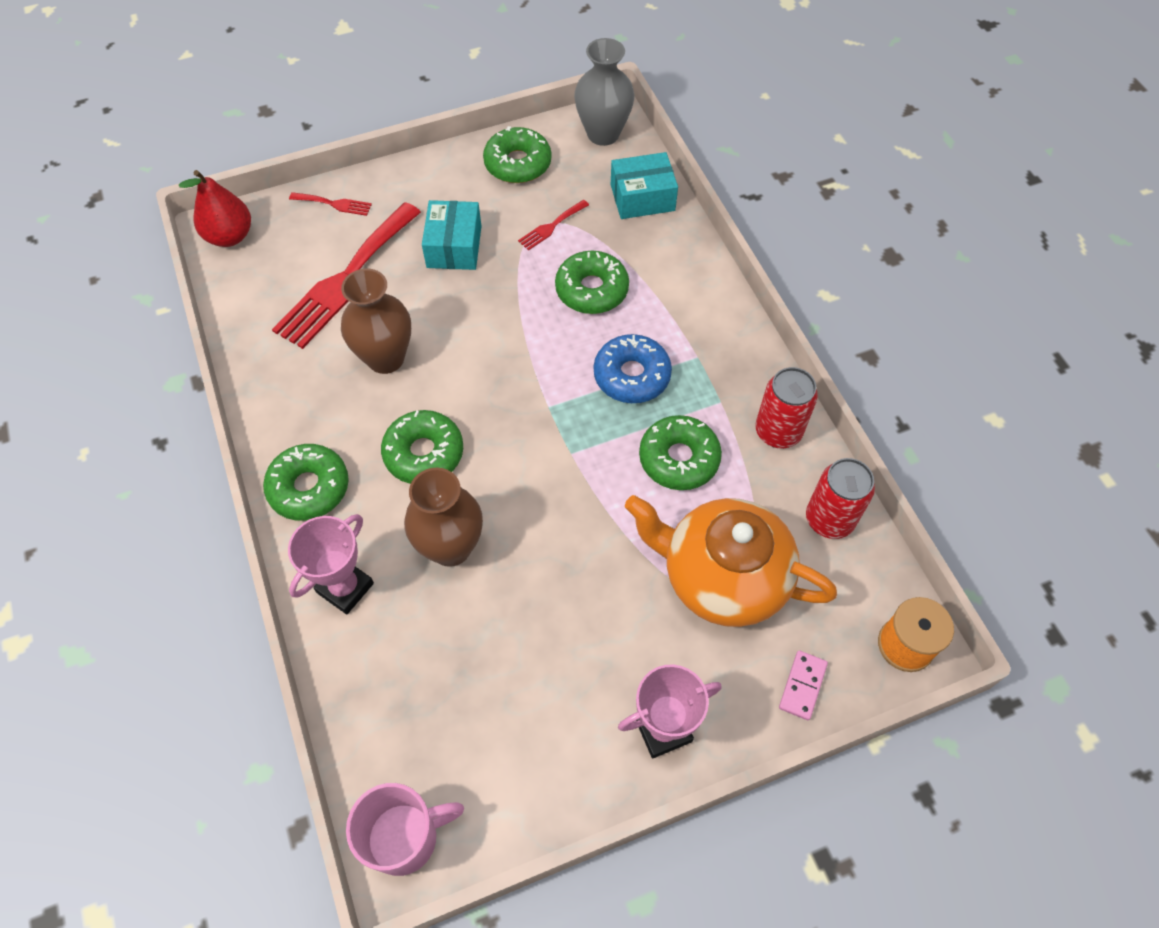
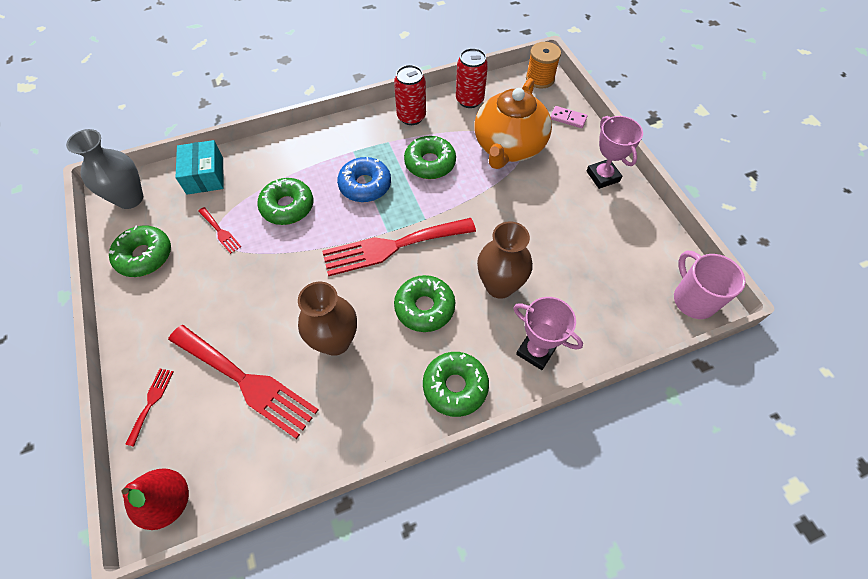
camera: 90 degrees left, 0 degrees up
turquoise box [422,200,481,270] -> none
none -> red fork [322,218,476,276]

